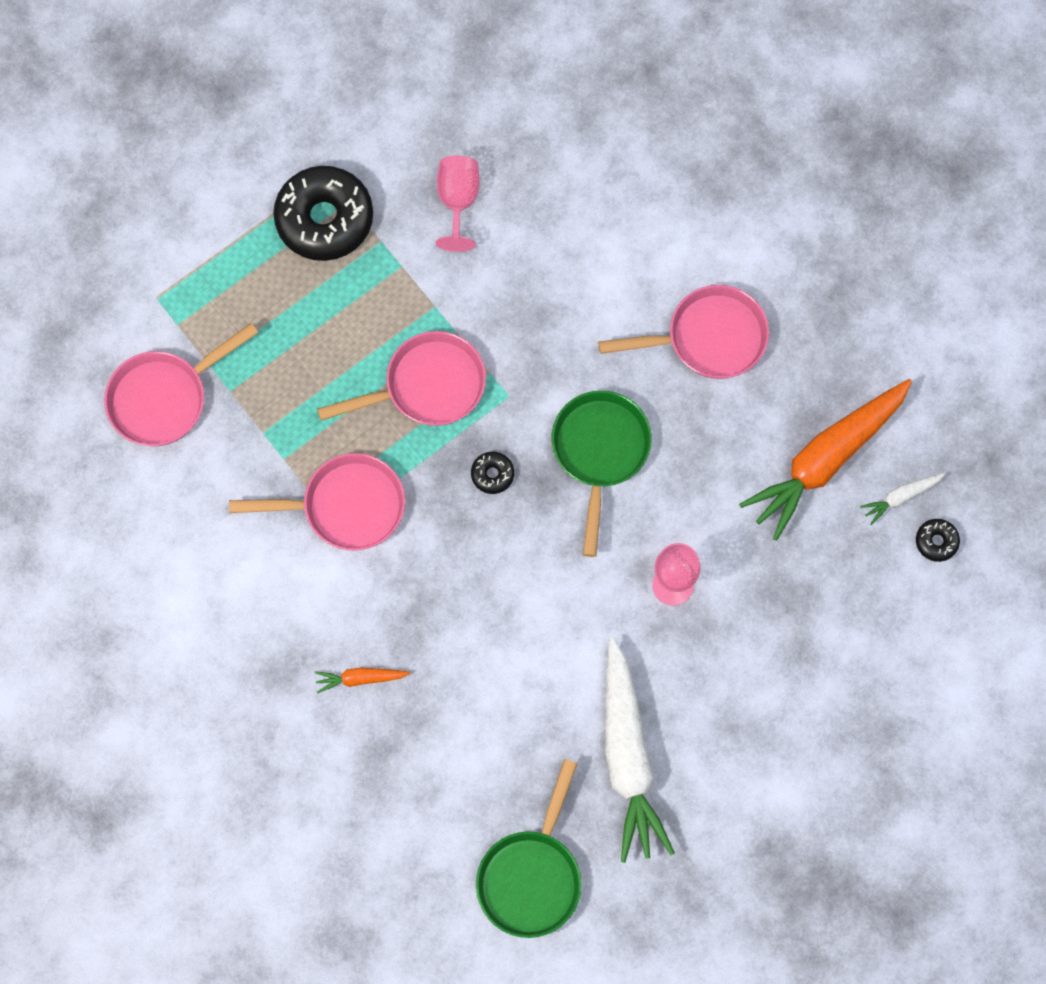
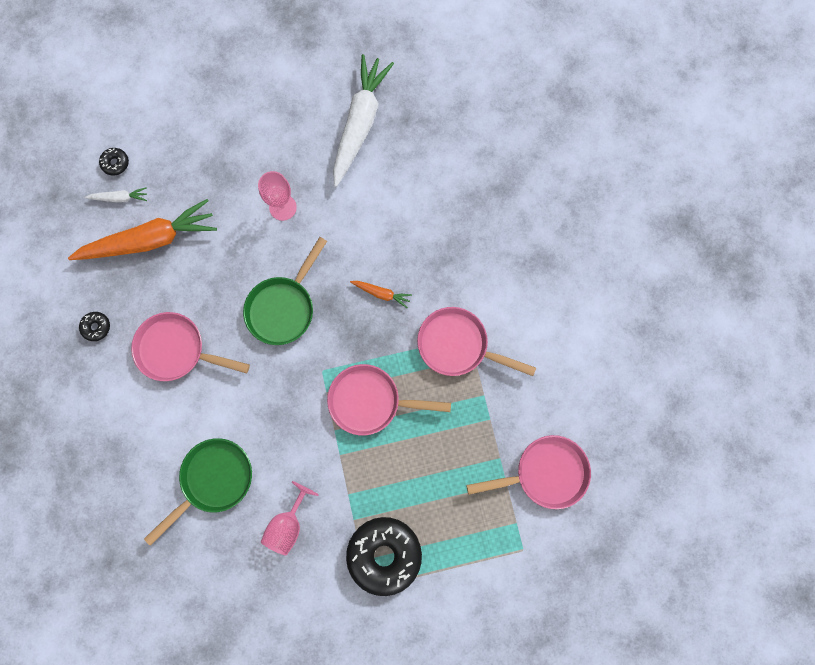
camera: 155 degrees left, 5 degrees up
orange carrot [315,668,410,694] -> orange carrot moved to [350,281,412,308]
black donut [471,452,514,494] -> black donut moved to [79,312,110,341]
green pan [476,759,582,938] -> green pan moved to [144,438,252,546]

